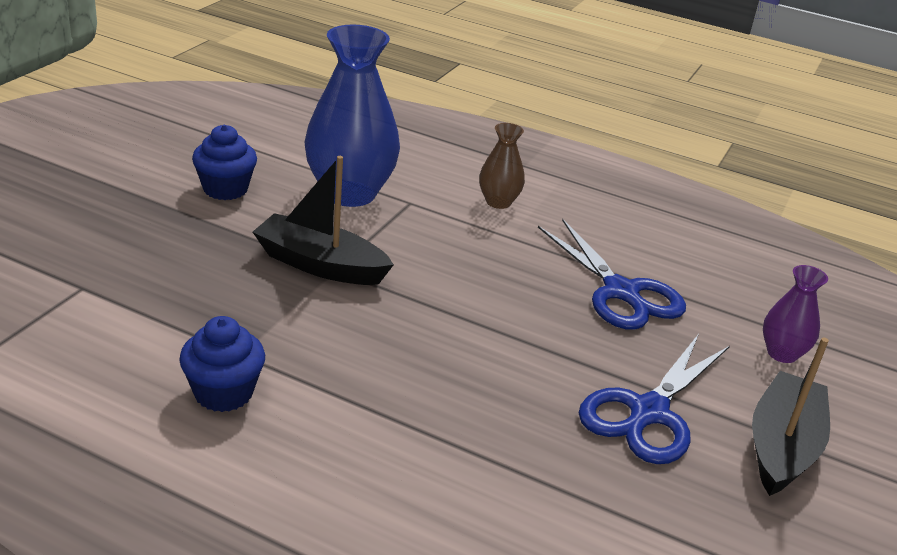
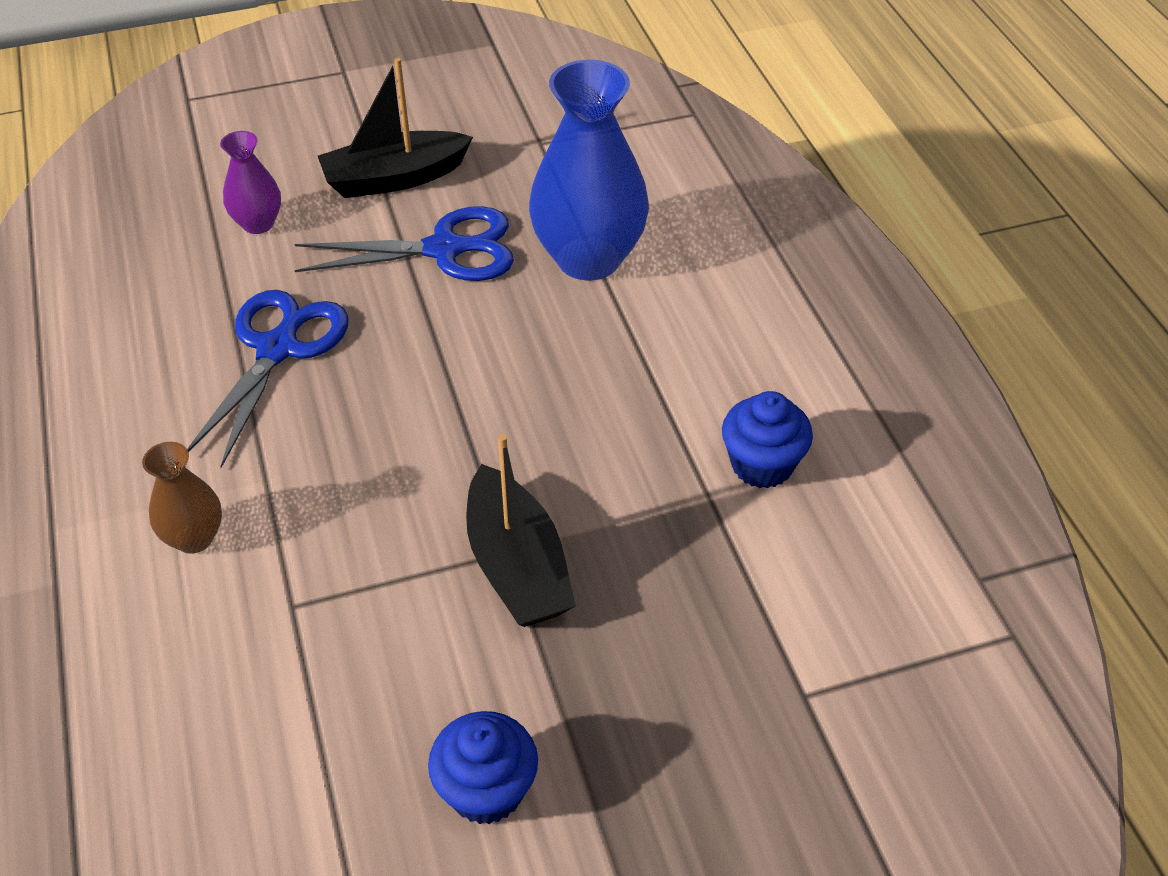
camera: 130 degrees left, 15 degrees up
blue vase [305,25,400,207] -> blue vase moved to [529,60,649,280]

